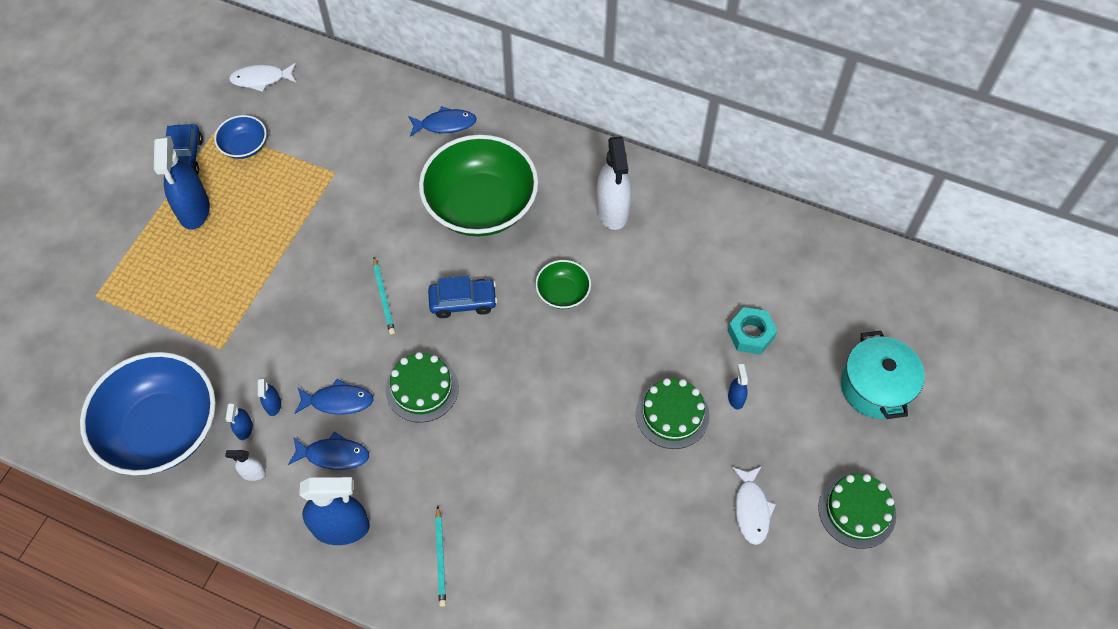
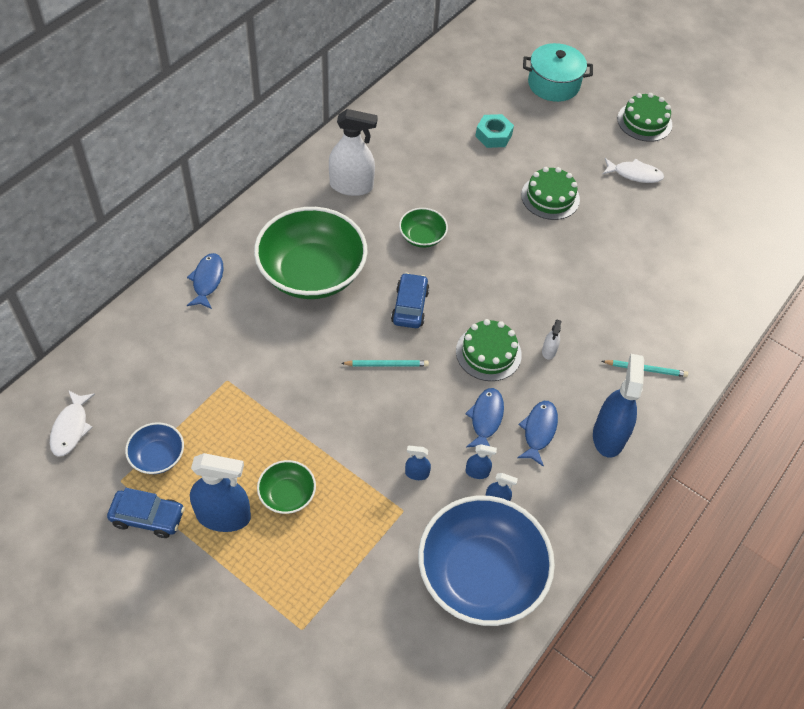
camera: 80 degrees left, 5 degrees down
white spray bottle [225,450,266,481] -> white spray bottle moved to [542,320,562,360]
blue spray bottle [728,364,748,409] -> blue spray bottle moved to [405,446,431,480]
none -> green bowl [257,460,316,514]

